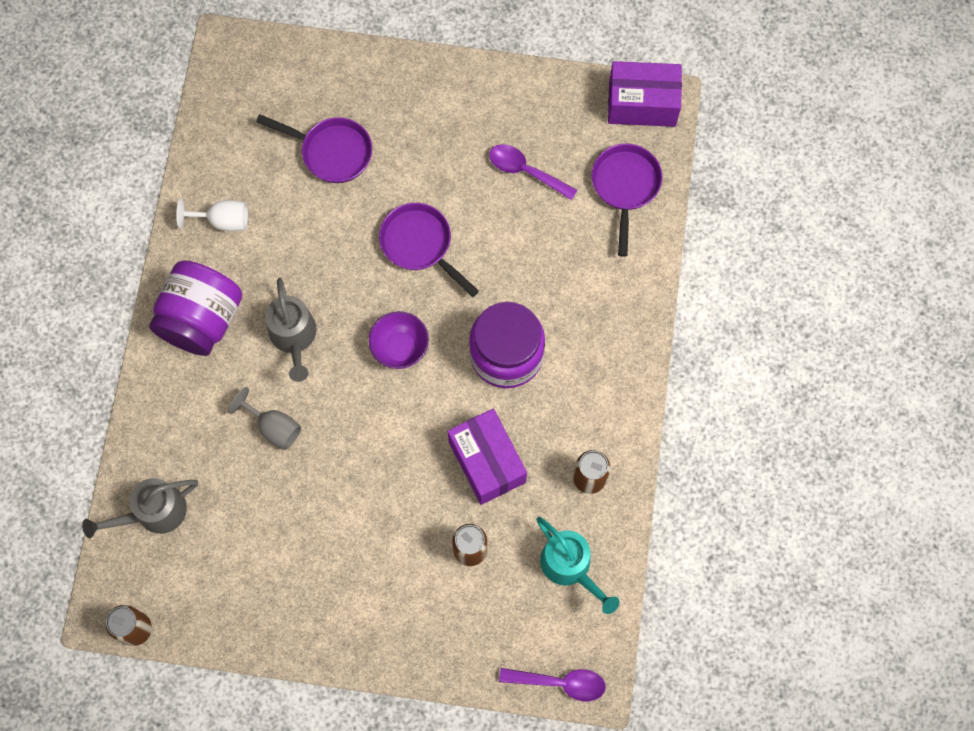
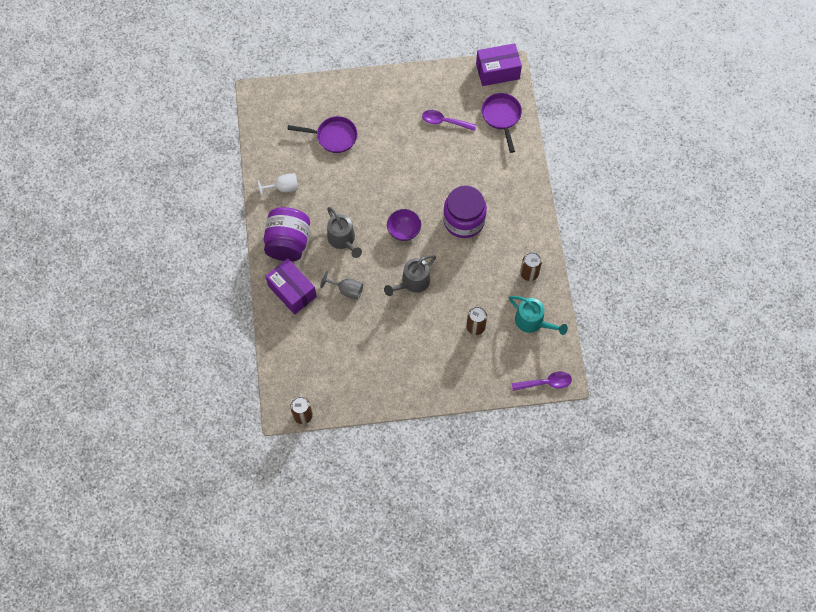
camera: 15 degrees left, 5 degrees down
grey watering can [82,478,198,538] -> grey watering can moved to [384,255,436,296]
purple pan [379,203,479,297] -> none
purple box [448,409,527,505] -> purple box moved to [265,258,317,315]

